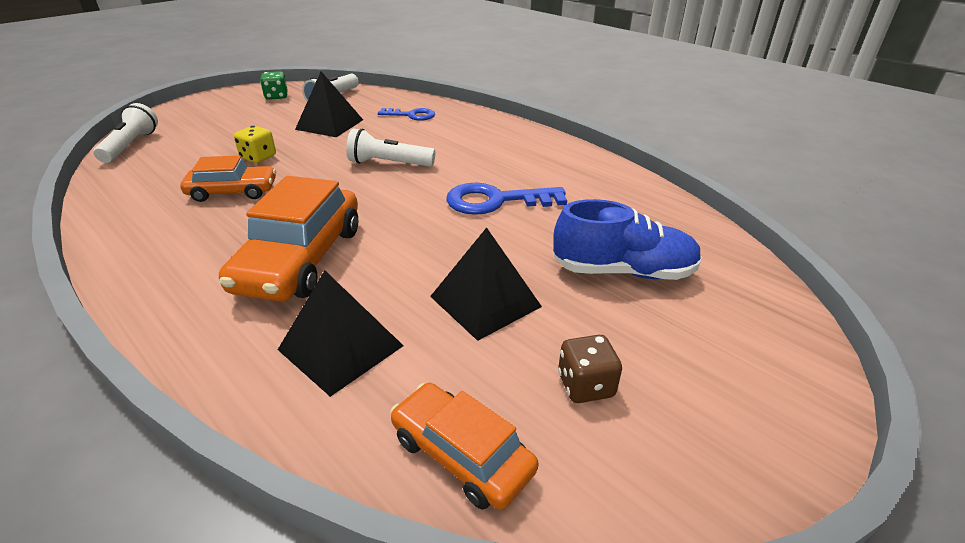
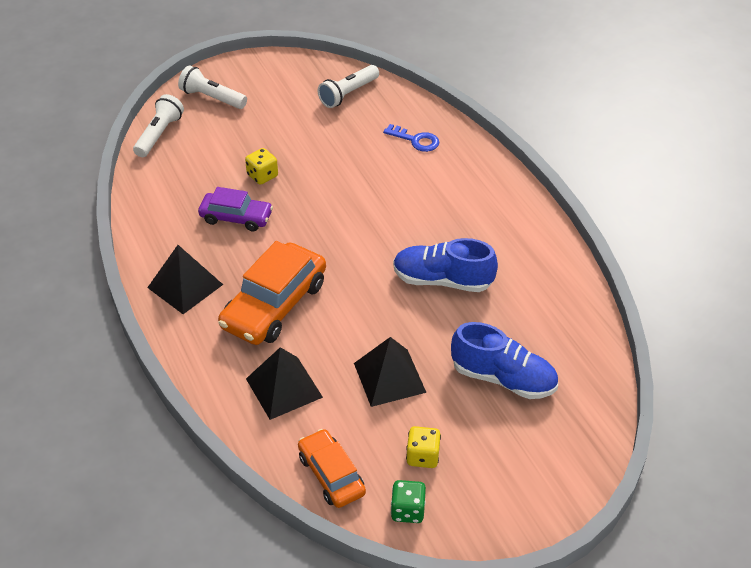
camera: 20 degrees right, 10 degrees up
orange car [180,155,276,202] -> purple car [198,187,273,231]
green dice [260,71,288,100] -> green dice moved to [391,480,426,523]
black pyramid [295,72,363,137] -> black pyramid moved to [147,245,223,314]
white flashlight [346,128,435,167] -> white flashlight moved to [178,65,247,109]
blue key [446,183,567,215] -> blue shoe [393,238,498,292]
brown dice [558,335,622,403] -> yellow dice [406,426,441,468]

